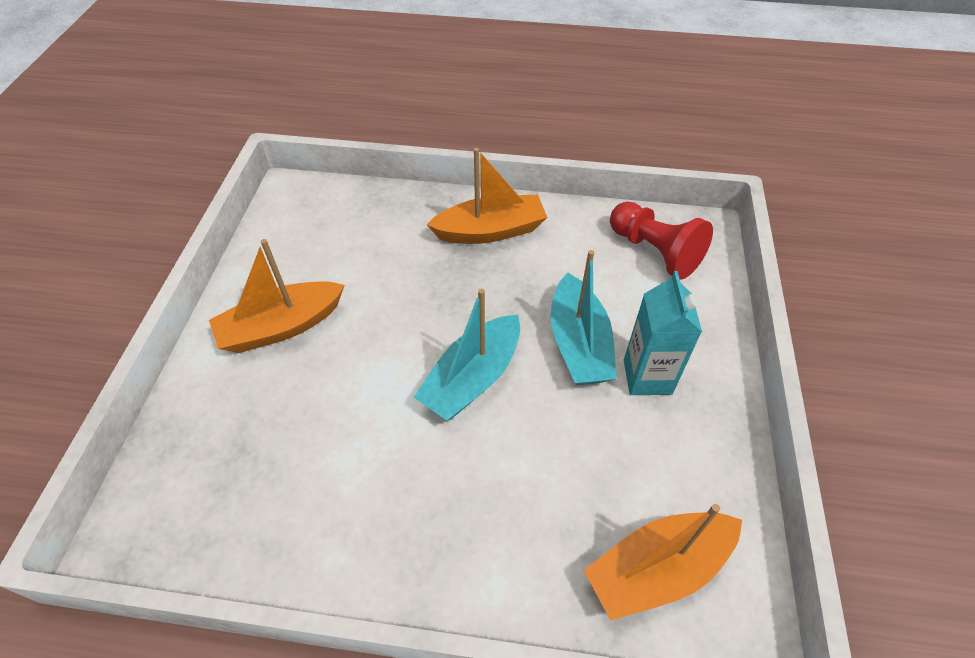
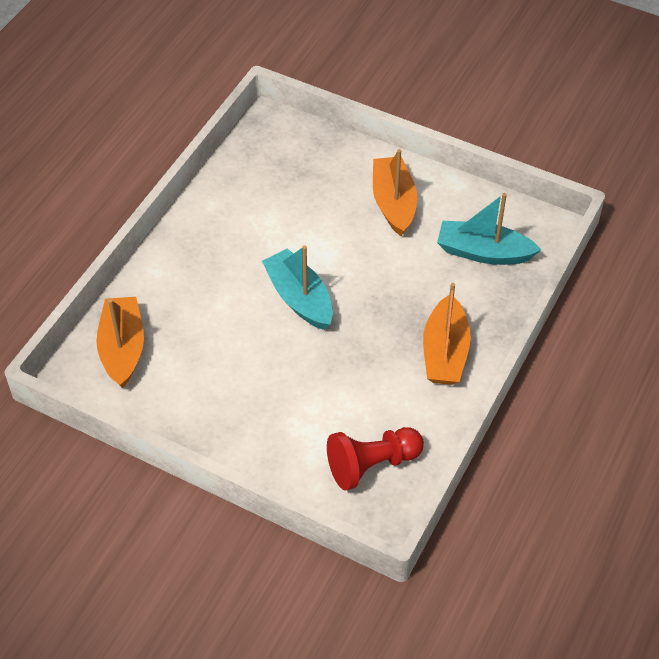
camera: 110 degrees right, 0 degrees up
turquoise boat [551,250,617,385] -> turquoise boat moved to [437,193,541,265]
turquoise carton [624,271,702,395] -> none

